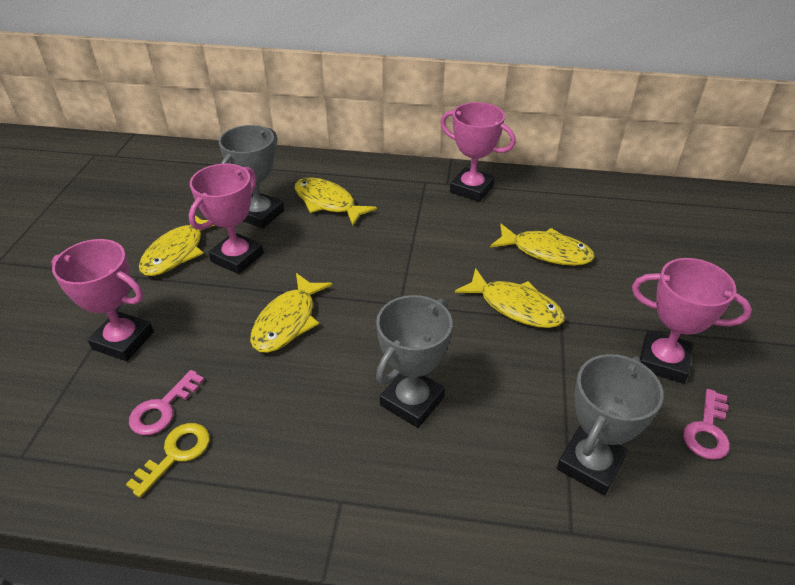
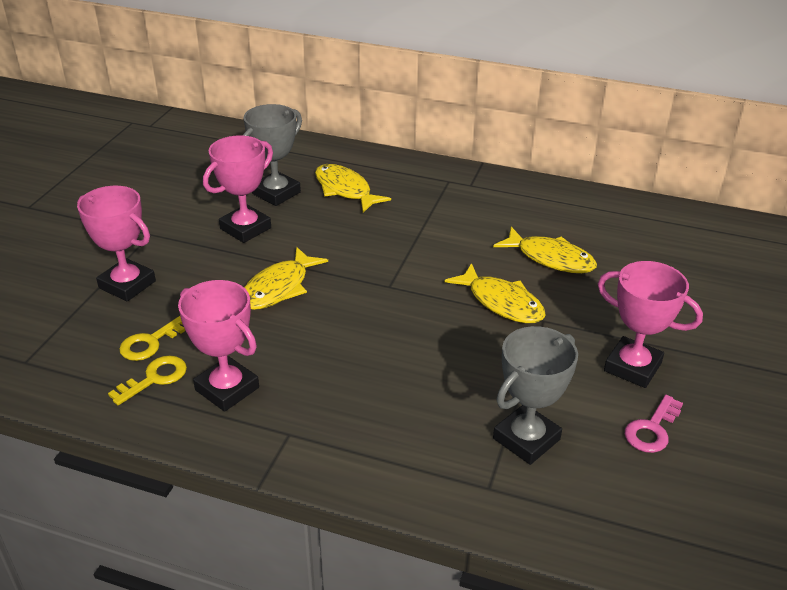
camera: 10 degrees right, 5 degrees down
pink key [129,370,204,435] -> yellow key [119,316,186,361]
yellow fish [139,215,215,276] -> none
grey trophy [376,295,452,428] -> none
pink trophy [440,102,516,202] -> pink trophy moved to [178,280,259,412]

